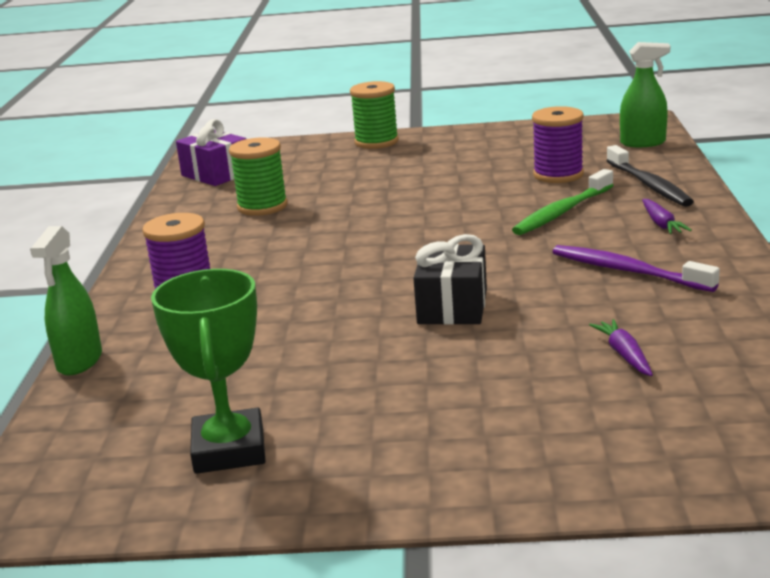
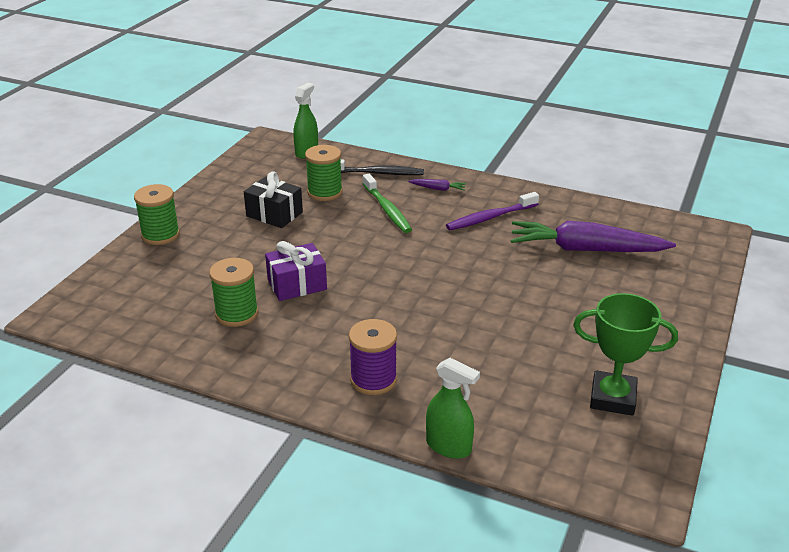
camera: 70 degrees left, 10 degrees up
purple gift [176,119,246,186] -> purple gift moved to [265,241,327,301]
black gift [413,234,487,325] -> black gift moved to [244,171,303,228]
purple spool [532,106,584,183] -> green spool [305,145,343,201]
purple carrot [589,319,653,376] -> purple carrot [511,221,676,252], size x2.50

